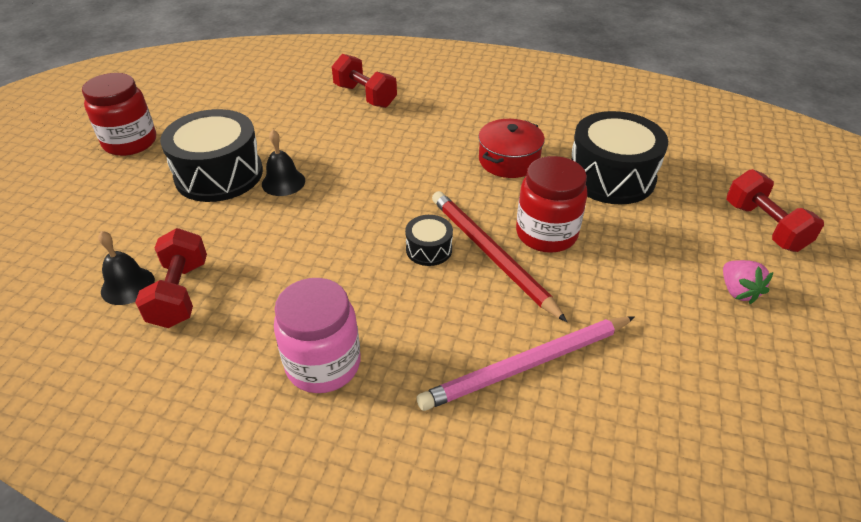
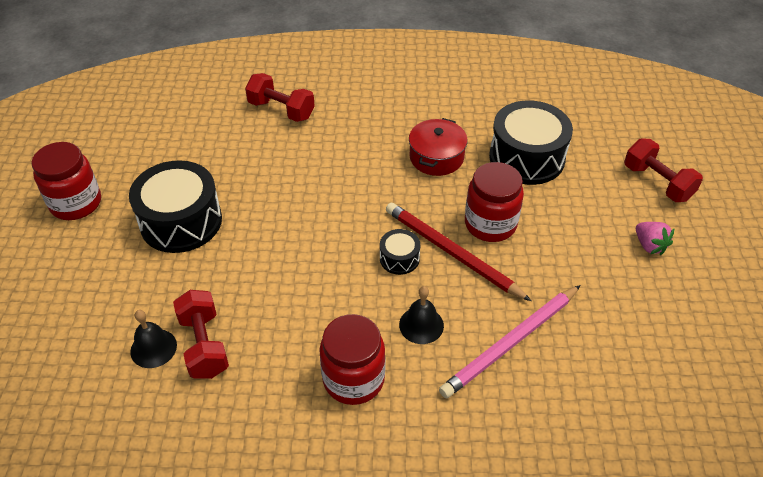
camera: 15 degrees left, 5 degrees up
black bell [262,130,305,196] -> black bell moved to [399,286,444,344]
pink jar [274,278,361,393] -> red jar [319,314,385,405]

